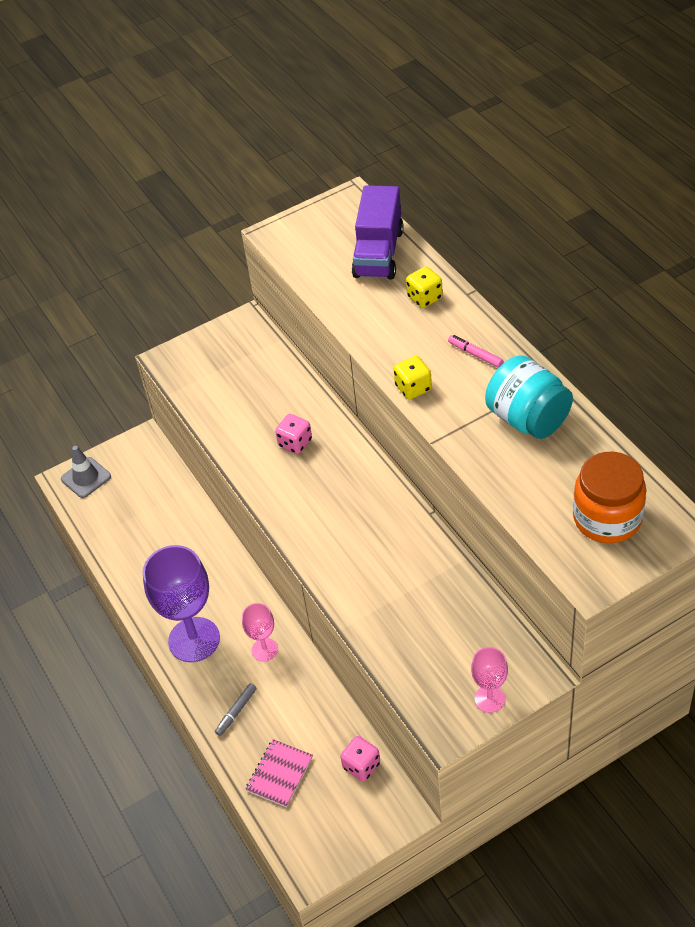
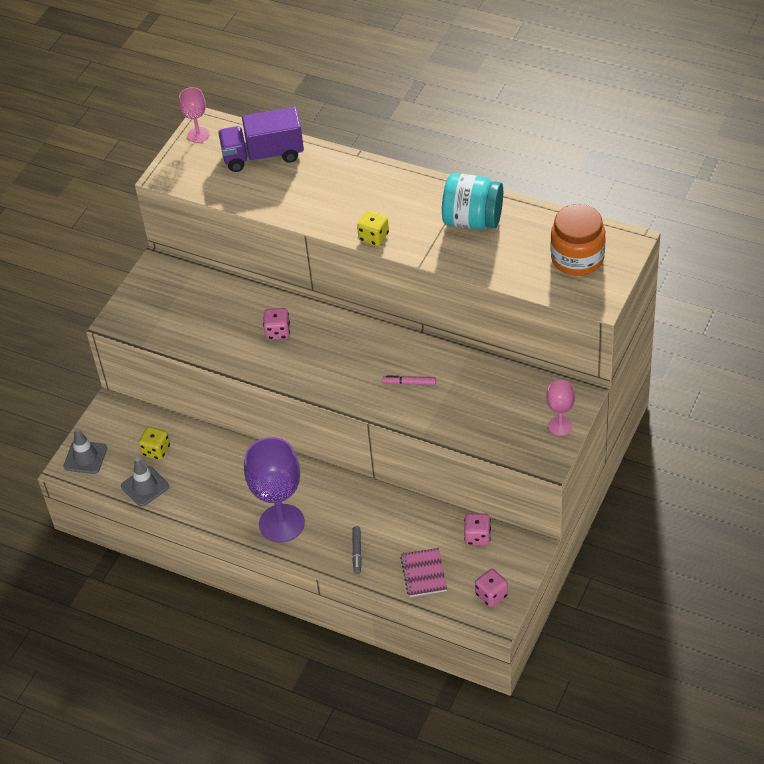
camera: 35 degrees left, 0 degrees up
pink goblet [242,603,278,661] -> pink goblet moved to [179,87,209,143]
purple truck [352,185,404,279] -> purple truck turned 105 degrees clockwise [218,107,304,172]
yellow dice [406,266,443,308] -> yellow dice moved to [139,426,170,460]
pink marker [448,335,503,368] -> pink marker moved to [383,375,436,385]
none -> grey traffic cone [121,457,169,507]
none -> pink dice [475,569,508,607]

